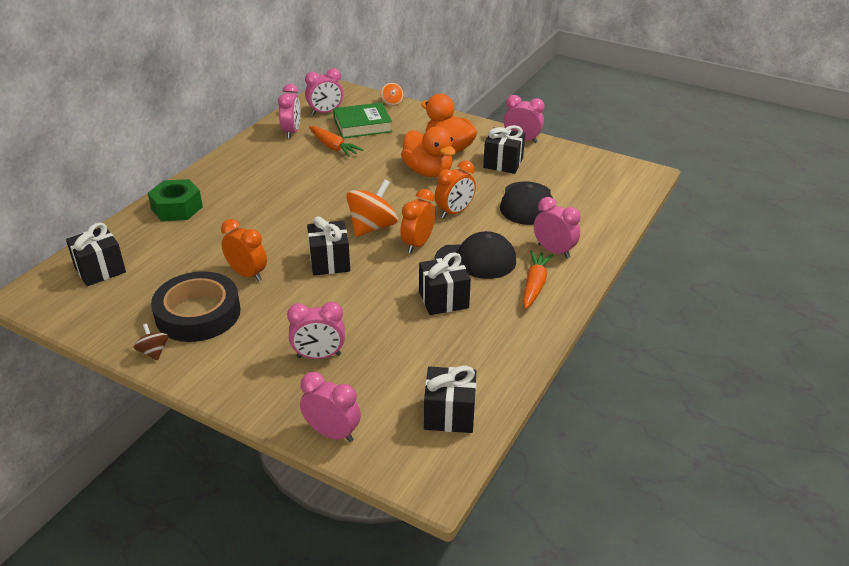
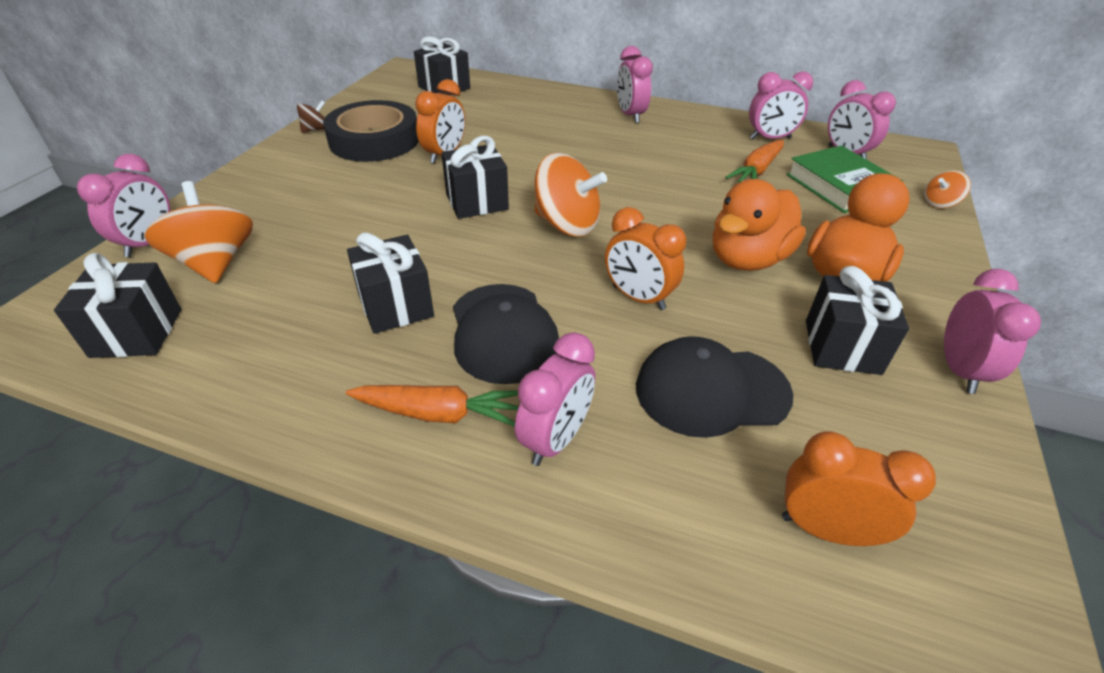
camera: 80 degrees right, 5 degrees up
green nut [148,179,203,221] -> none
pink clock [287,302,345,359] -> pink clock moved to [617,46,653,123]
orange clock [400,189,435,253] -> orange clock moved to [782,431,936,546]
none -> orange spinning top [145,181,253,283]

